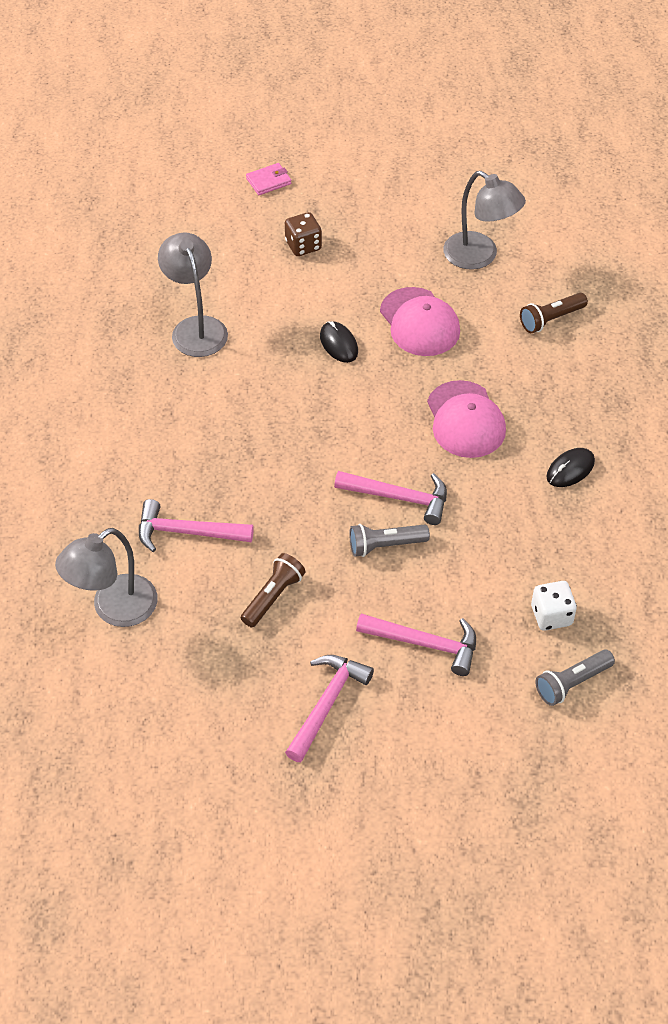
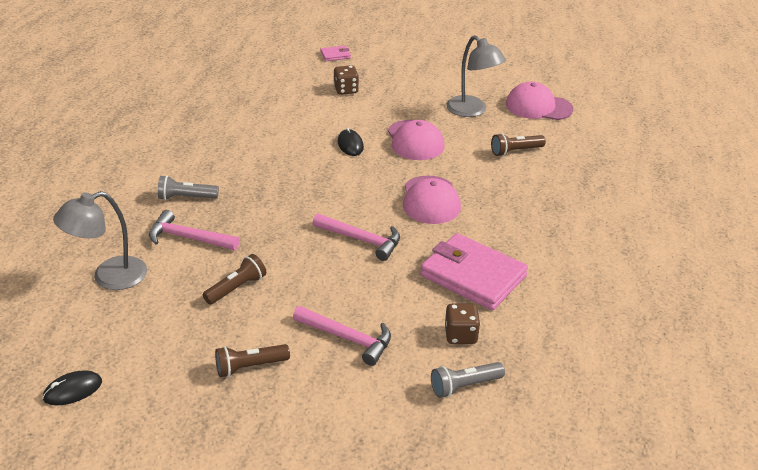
camera: 10 degrees right, 15 degrees down
grey lamp [158,232,228,357] -> none
pink hammer [285,655,374,762] -> brown flashlight [215,344,290,377]
grey flashlight [349,524,430,557] -> grey flashlight moved to [158,175,219,200]
white dice [531,581,577,631] -> brown dice [445,304,480,344]
black mouse [546,448,595,487] -> black mouse moved to [42,370,102,406]
none -> pink wallet [420,233,528,310]
none -> pink cap [506,82,573,120]

